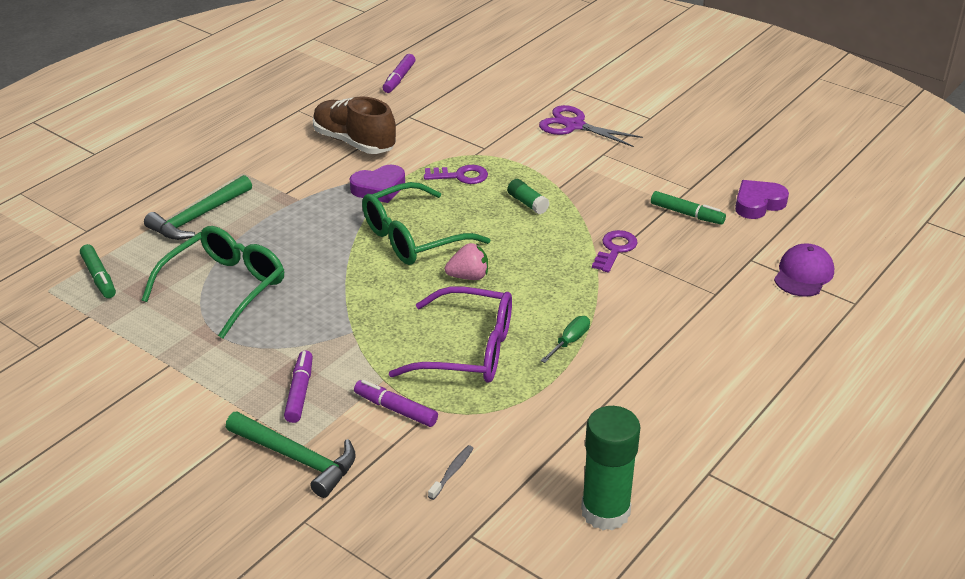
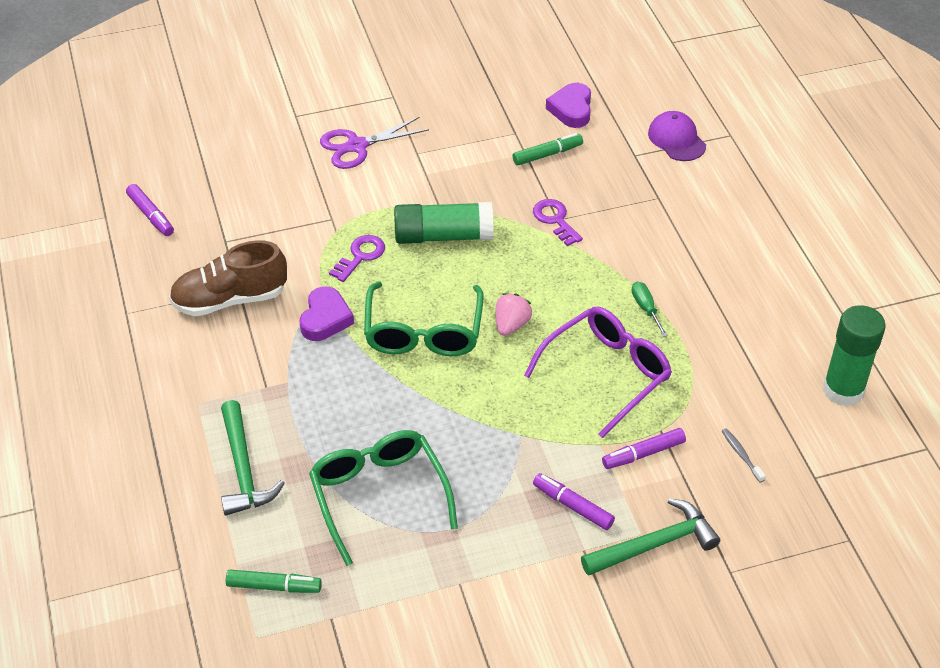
camera: 55 degrees left, 10 degrees up
green glue stick [507,179,550,214] -> green glue stick [394,202,493,244], size x2.07

